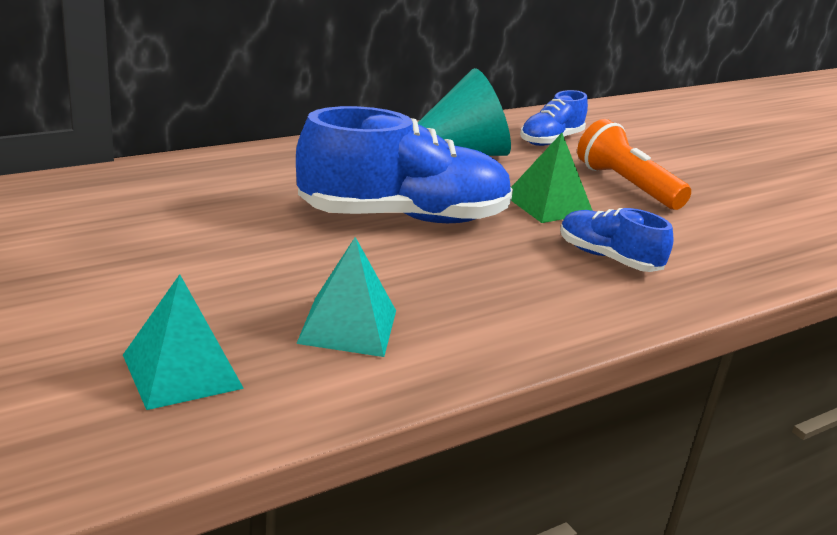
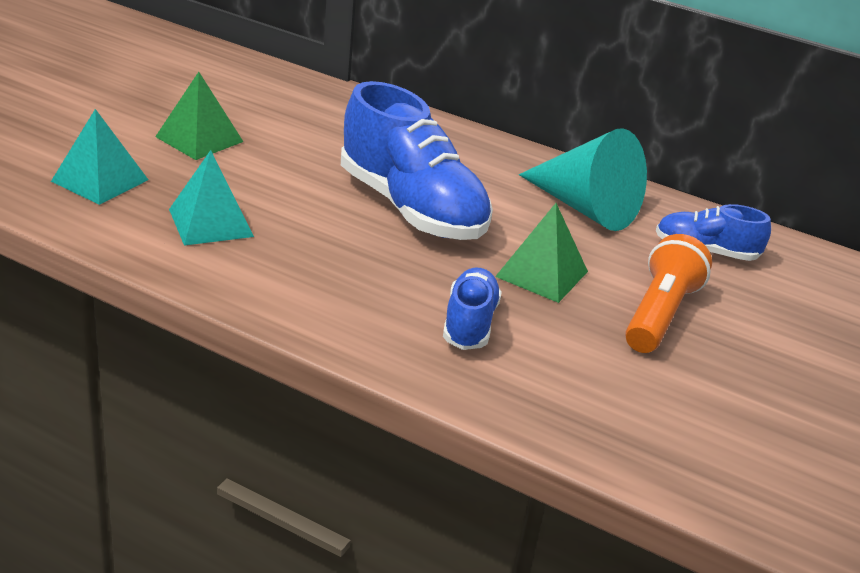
camera: 60 degrees right, 5 degrees up
none -> green pyramid [155,72,243,160]

